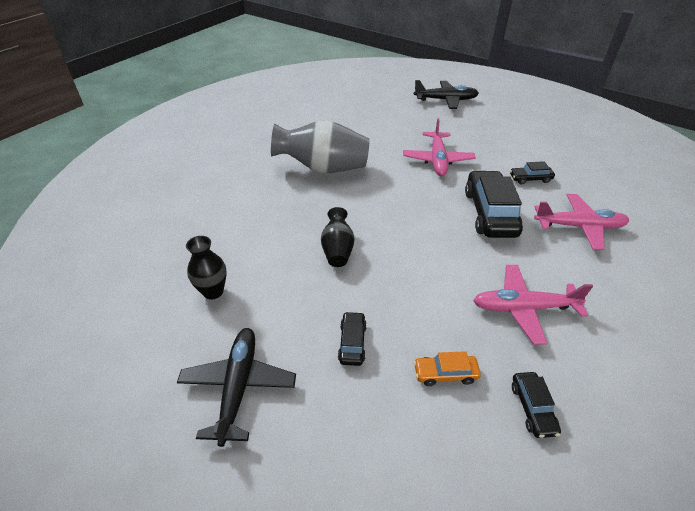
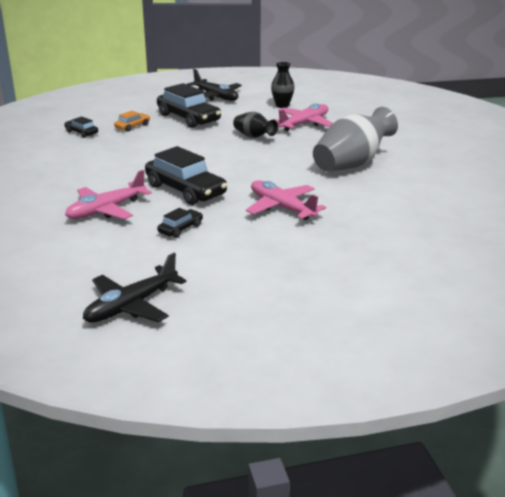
camera: 135 degrees right, 15 degrees down
black car [338,311,367,366] -> black car [157,83,221,128], size x2.05
black plane [414,80,479,109] -> black plane moved to [83,253,186,323]
pink plane [473,265,593,345] -> pink plane moved to [273,103,333,131]

